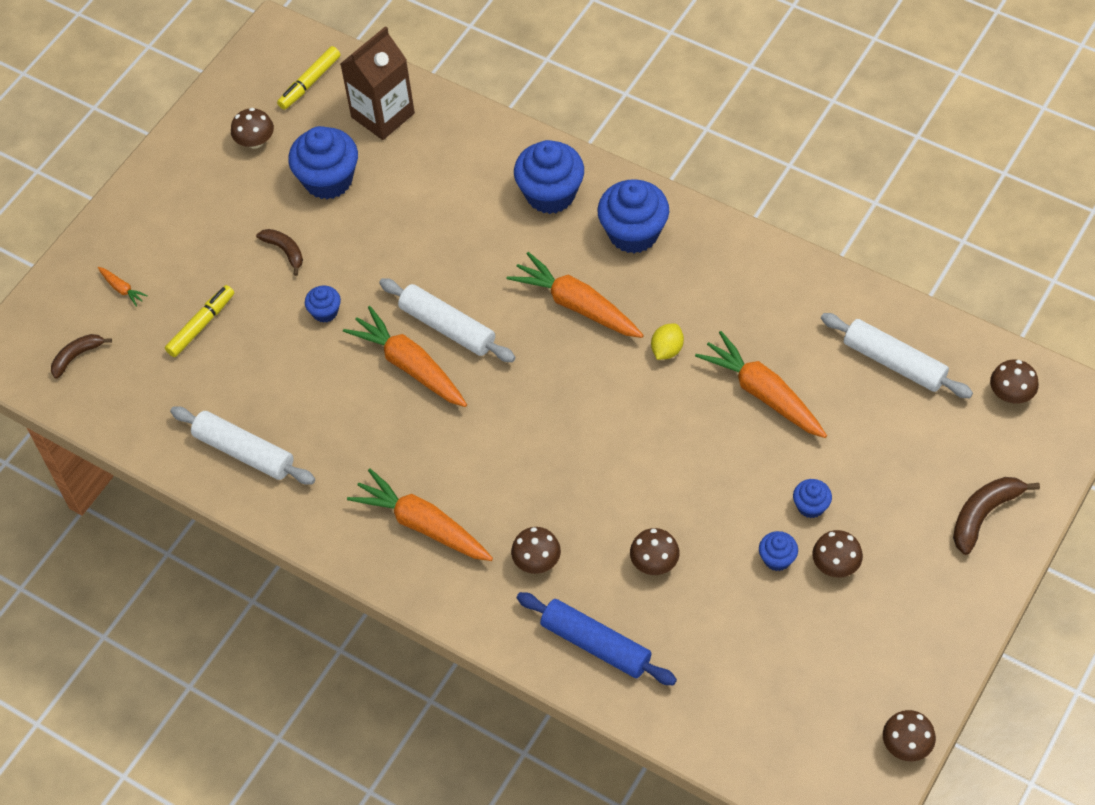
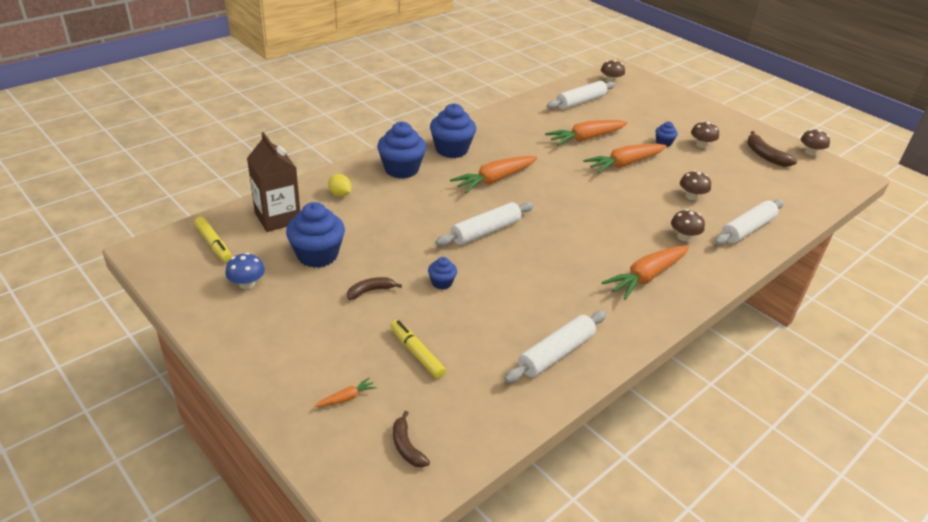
camera: 80 degrees left, 20 degrees down
brown mushroom [231,108,274,149] -> blue mushroom [225,253,265,289]
orange carrot [343,306,467,407] -> orange carrot moved to [583,144,667,173]
blue rolling pin [517,592,677,686] -> white rolling pin [715,199,784,245]
yellow lemon [651,324,684,360] -> yellow lemon moved to [328,174,352,196]
blue cupcake [759,531,798,571] -> none
brown banana [953,477,1040,555] -> brown banana moved to [747,131,797,167]

